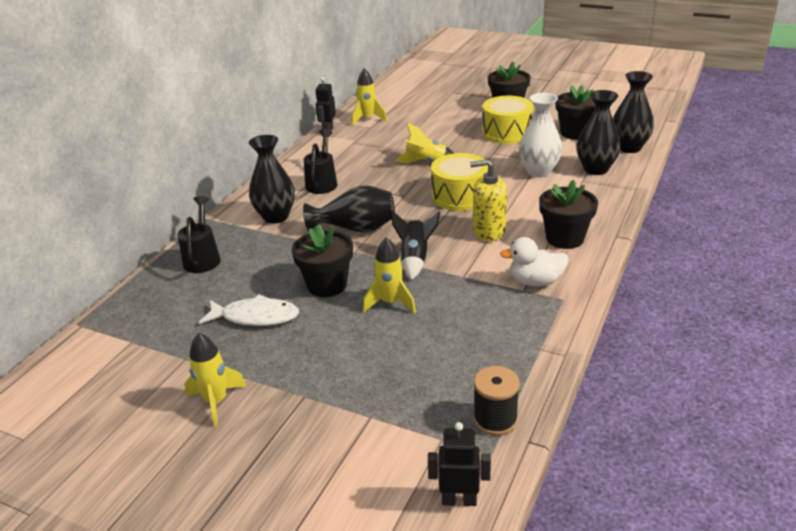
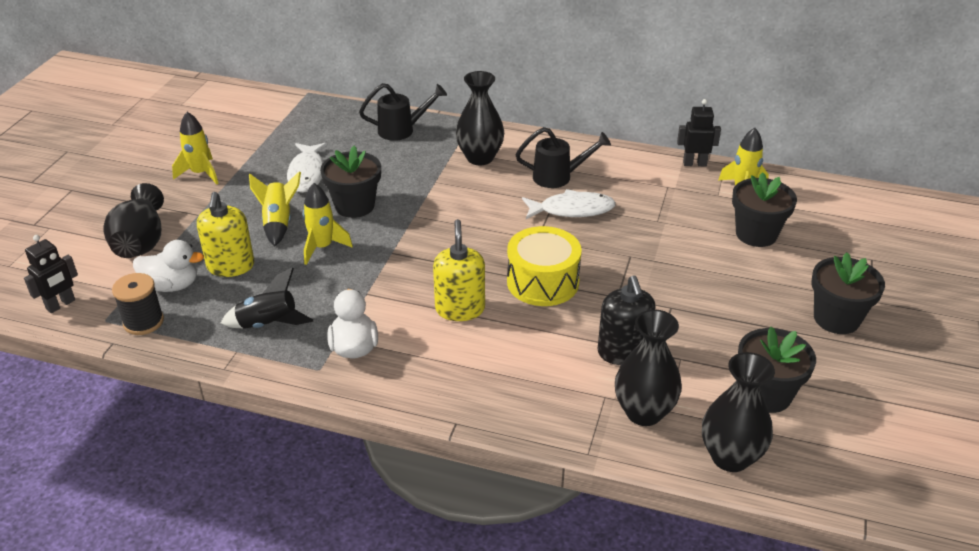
camera: 80 degrees right, 5 degrees up
black vase [303,185,395,233] -> black vase moved to [103,183,164,258]
black rocket [392,211,440,280] -> black rocket moved to [221,267,313,329]
yellow rocket [395,123,454,163] -> yellow rocket moved to [249,171,301,246]
black robot [428,422,491,506] -> black robot turned 45 degrees clockwise [24,235,78,313]
yellow drum [482,96,533,144] -> none
white vase [519,93,563,178] -> black soap dispenser [598,275,656,365]
black flower pot [539,180,598,249] -> black flower pot moved to [732,172,797,247]
none -> white duck [133,240,204,292]
none -> yellow soap dispenser [197,192,254,277]
none -> white fish [522,189,616,219]

